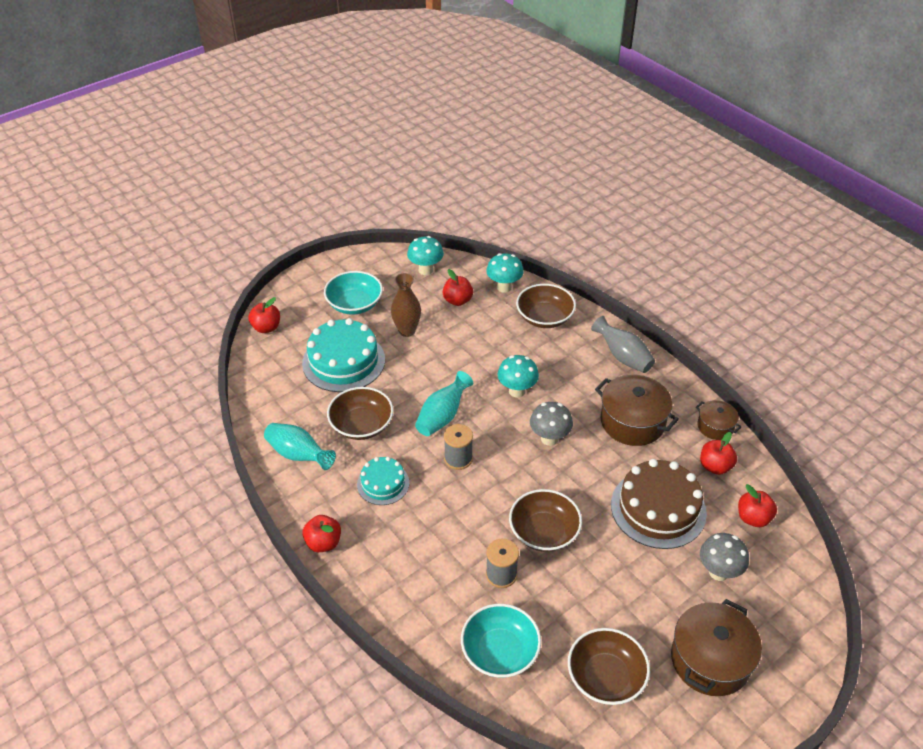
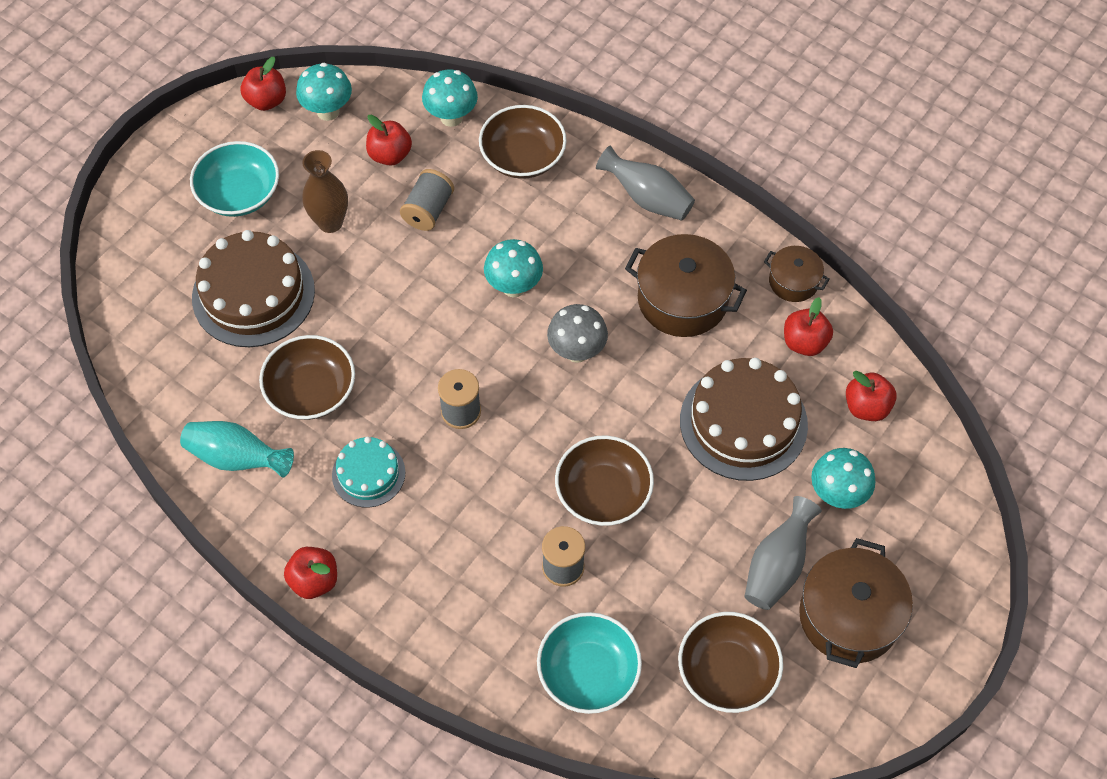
camera: 15 degrees left, 15 degrees up
red apple [248,297,280,333] -> red apple moved to [241,57,286,111]
turquoise cake [302,318,385,392] -> brown cake [192,230,315,347]
turquoise vase [415,371,473,436] -> none
grey mushroom [700,533,749,581] -> turquoise mushroom [811,448,875,509]
none -> grey spool [400,169,454,231]
none -> grey vase [744,496,822,610]

